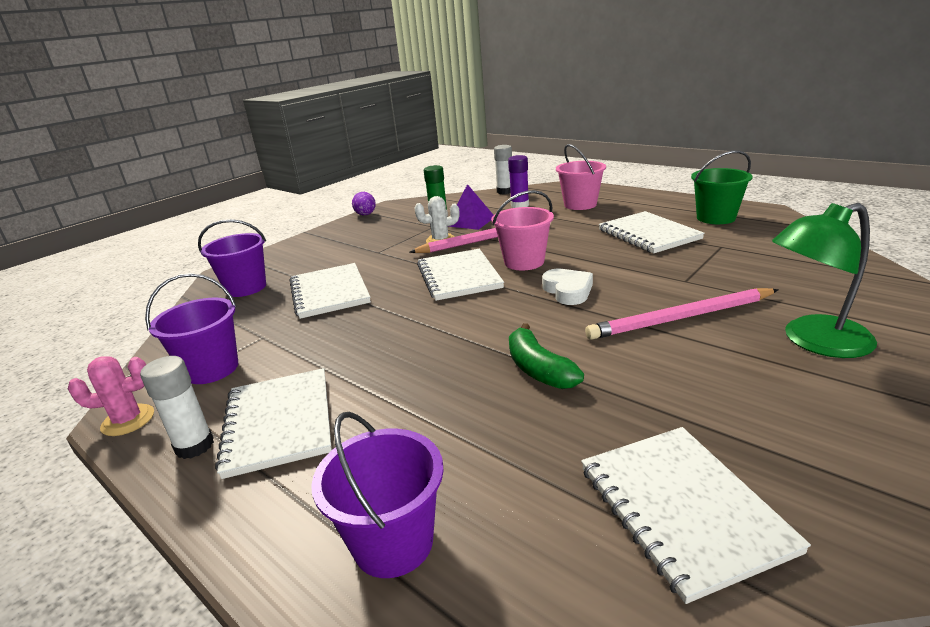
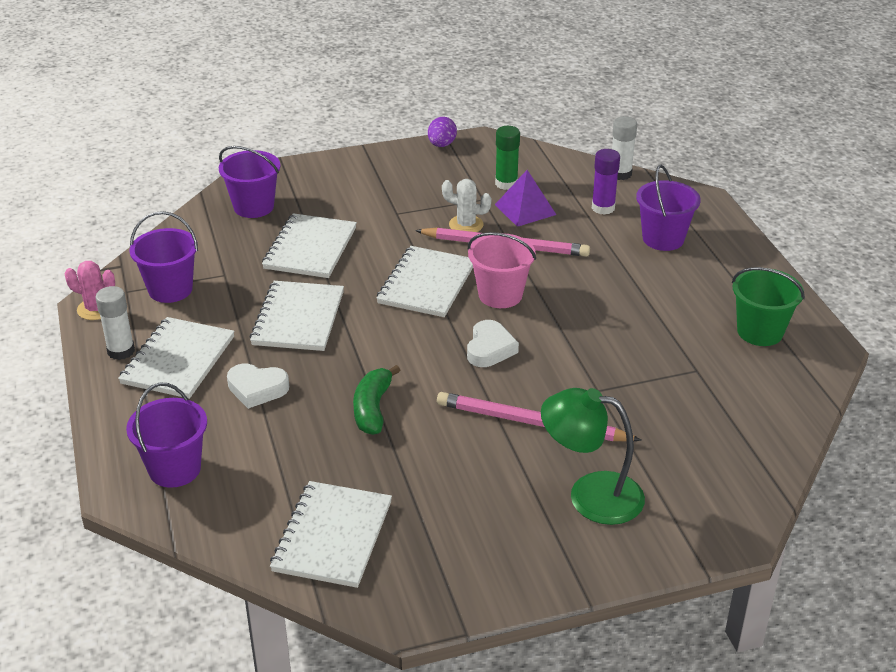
camera: 30 degrees right, 10 degrees up
pink bucket [556,144,606,210] -> purple bucket [636,165,701,251]
white notebook [599,211,705,253] -> white notebook moved to [250,281,344,351]
none -> white heart [227,364,289,409]

